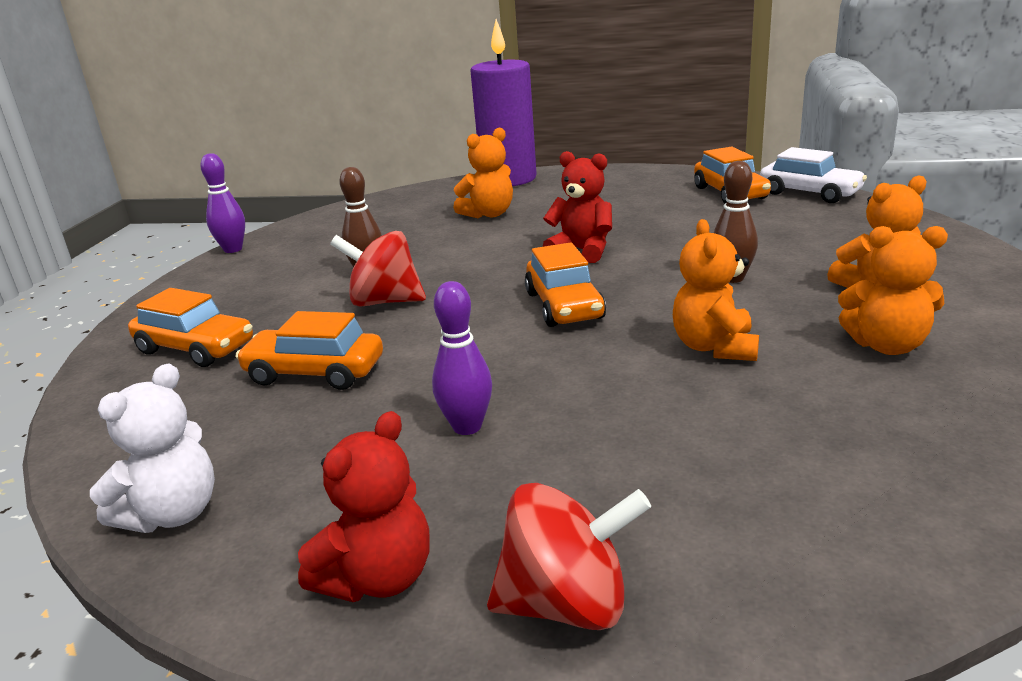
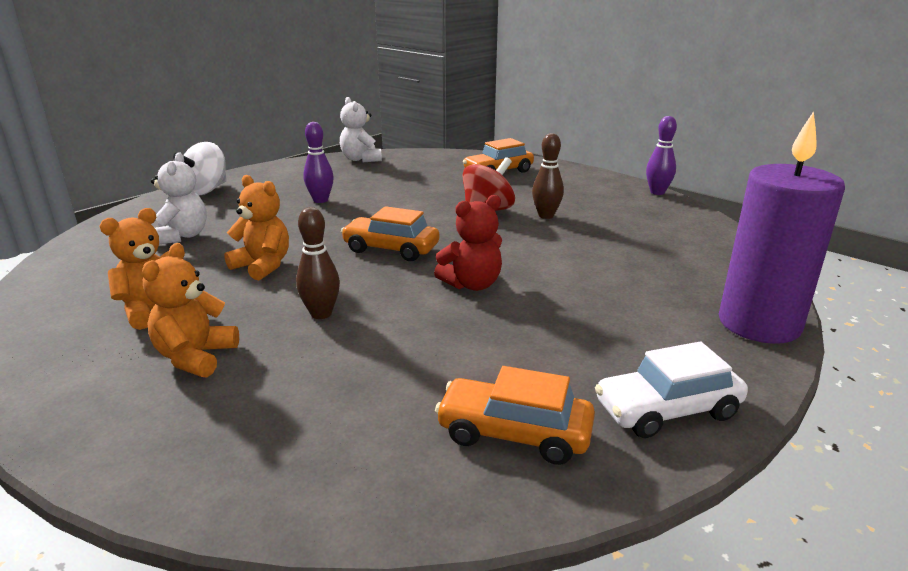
camera: 120 degrees right, 0 degrees up
orange car [235,311,383,390] -> none
red teddy bear [298,411,430,602] -> none
orange teddy bear [454,127,513,218] -> none
red spinning top [487,483,651,630] -> white spinning top [173,142,227,195]
white car [760,147,867,203] -> white car moved to [595,341,748,438]
none -> white teddy bear [151,152,207,244]

